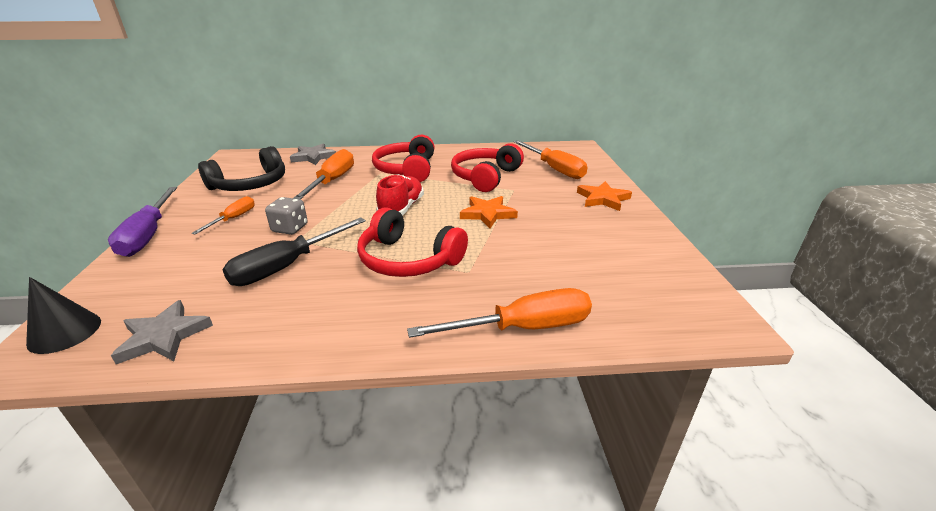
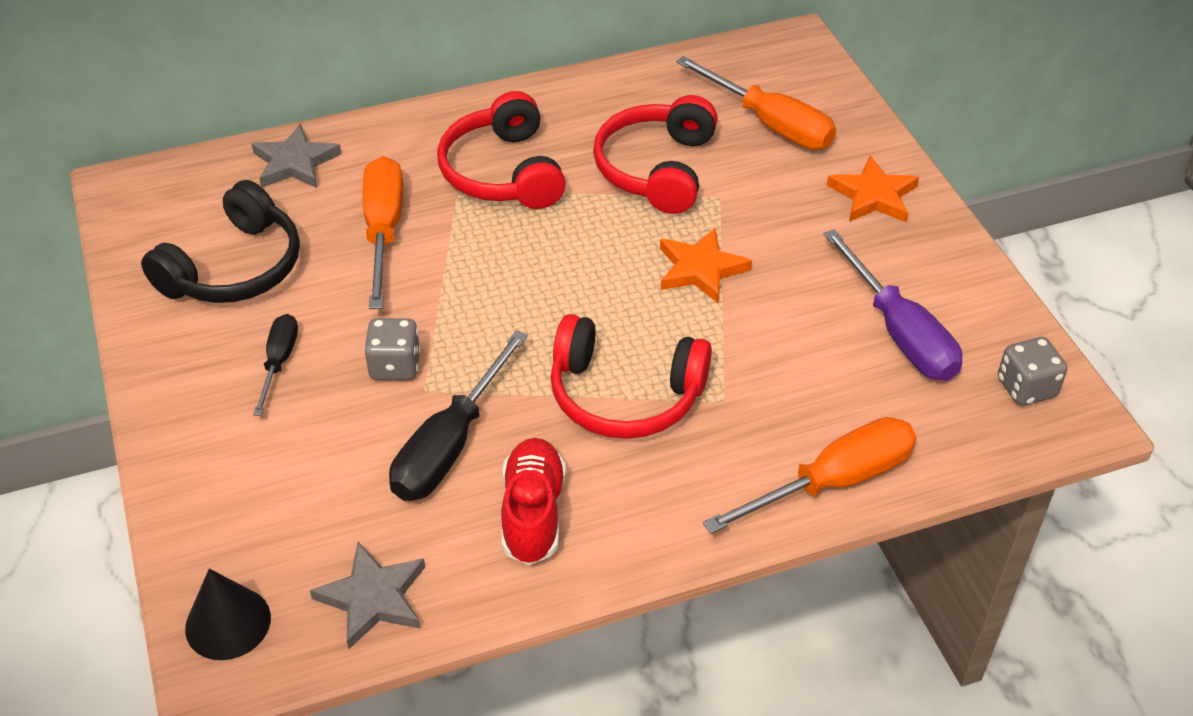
camera: 15 degrees left, 15 degrees up
purple screwdriver [108,187,177,257] -> purple screwdriver moved to [823,229,962,381]
orange screwdriver [192,196,255,235] -> black screwdriver [253,314,298,416]
red shoe [376,174,424,216] -> red shoe moved to [501,438,566,565]
none -> grey dice [998,337,1067,406]

